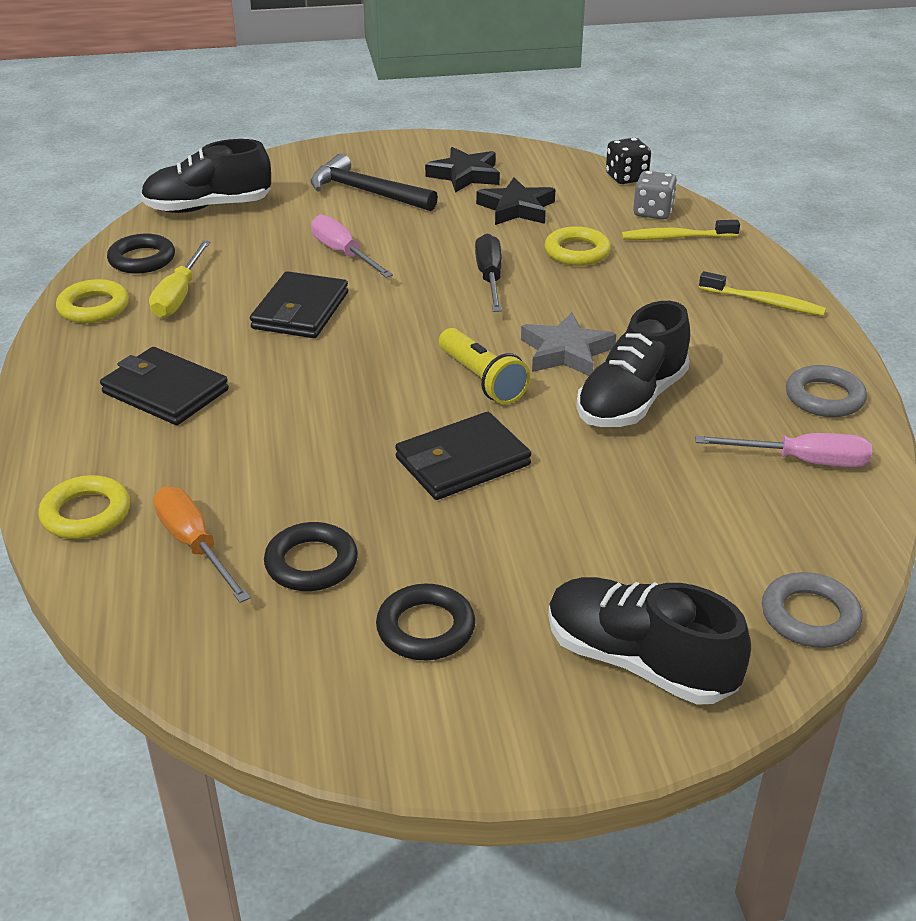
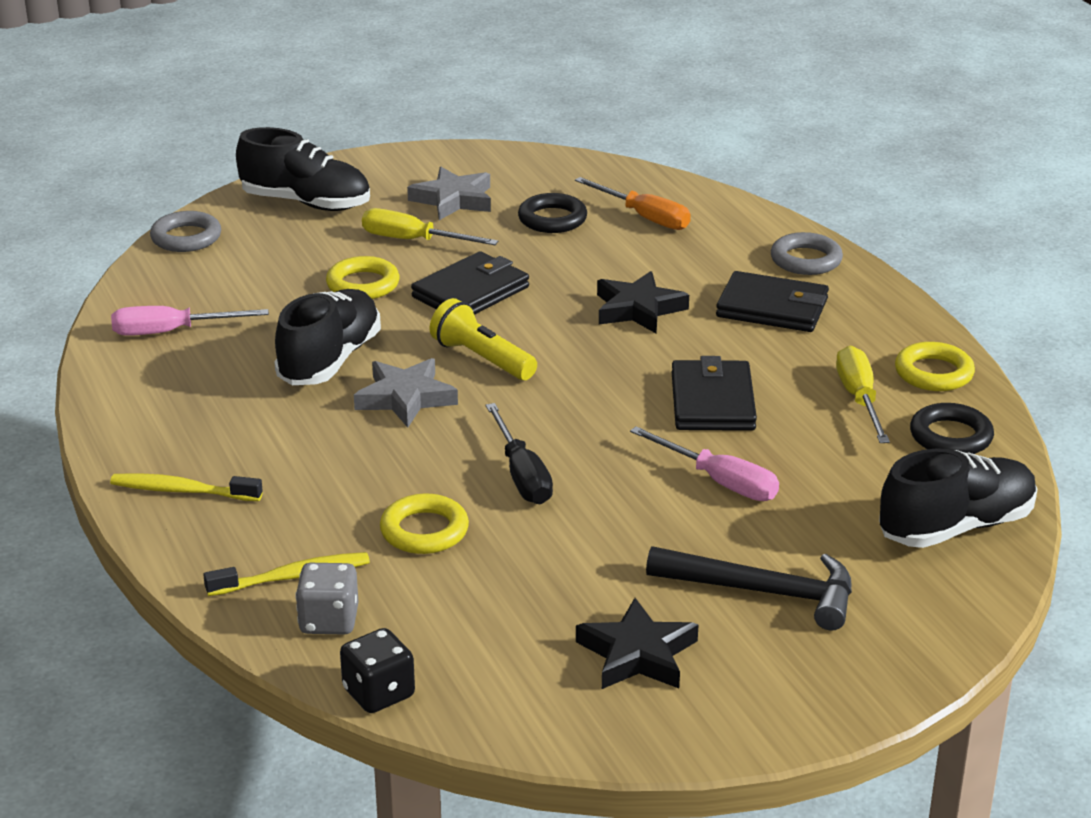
camera: 165 degrees right, 5 degrees down
yellow ring [38,475,130,539] -> yellow ring moved to [326,256,400,299]
black ring [376,584,475,660] -> grey star [407,167,491,220]
black star [476,178,555,225] -> black star moved to [597,271,689,333]
grey ring [786,365,867,417] -> grey ring moved to [771,232,843,275]
none -> yellow screwdriver [362,208,498,245]

